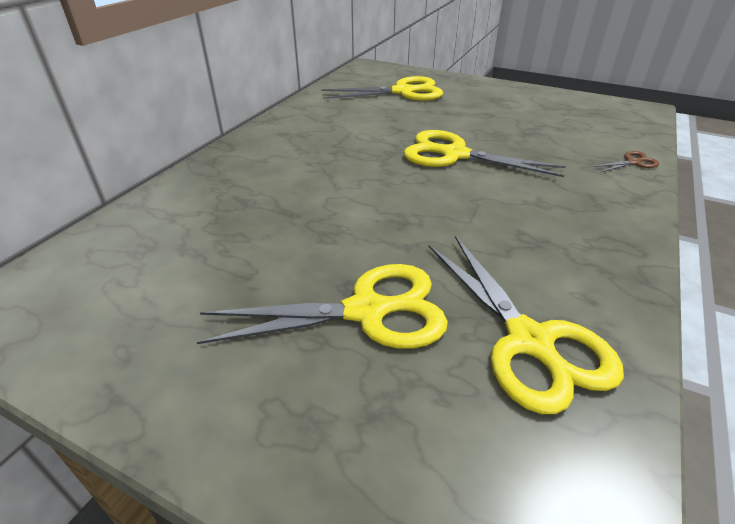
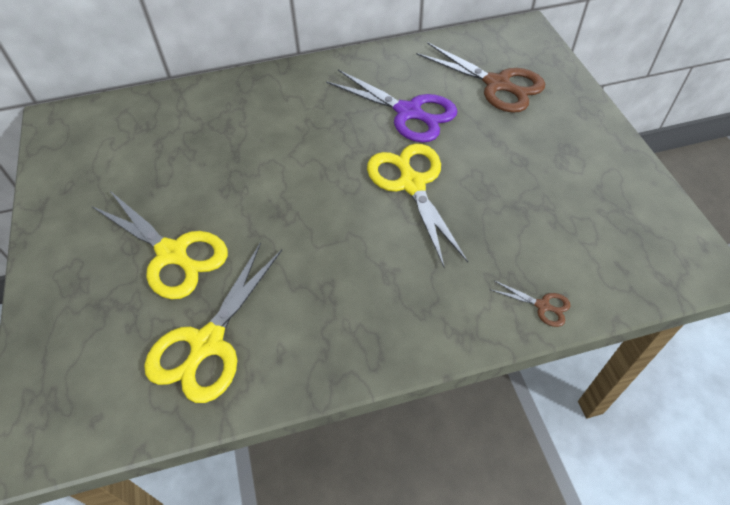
camera: 50 degrees right, 15 degrees up
yellow scissors [321,76,443,101] -> brown scissors [416,42,545,113]
none -> purple scissors [326,70,457,143]

